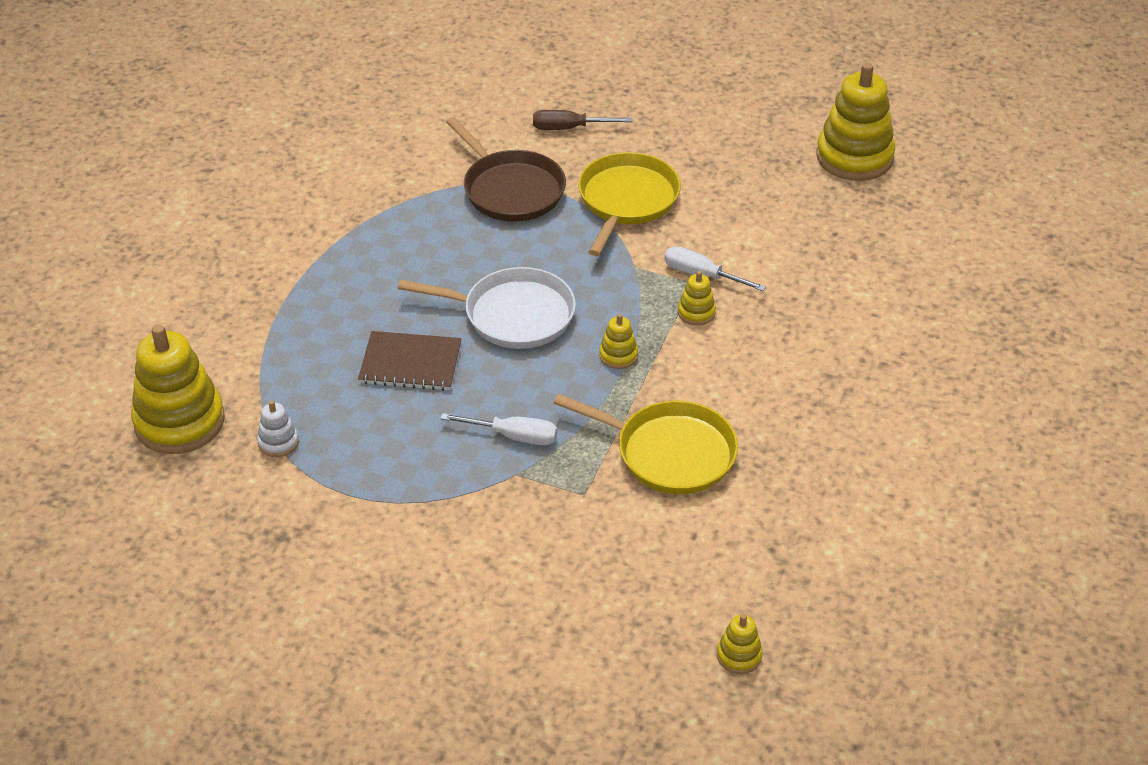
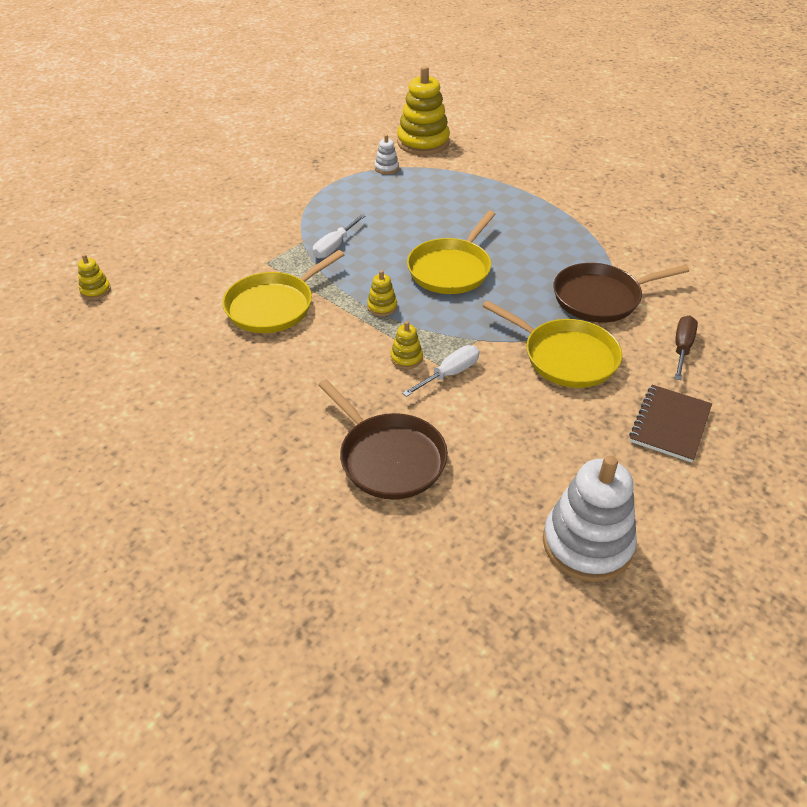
camera: 110 degrees right, 0 degrees up
brown notebook [358,331,462,391] -> brown notebook moved to [629,385,712,463]
white pan [398,267,576,349] -> yellow pan [407,211,496,294]
yellow stacking toy [816,63,895,181] -> white stacking toy [543,455,637,582]
none -> brown pan [318,379,448,500]

